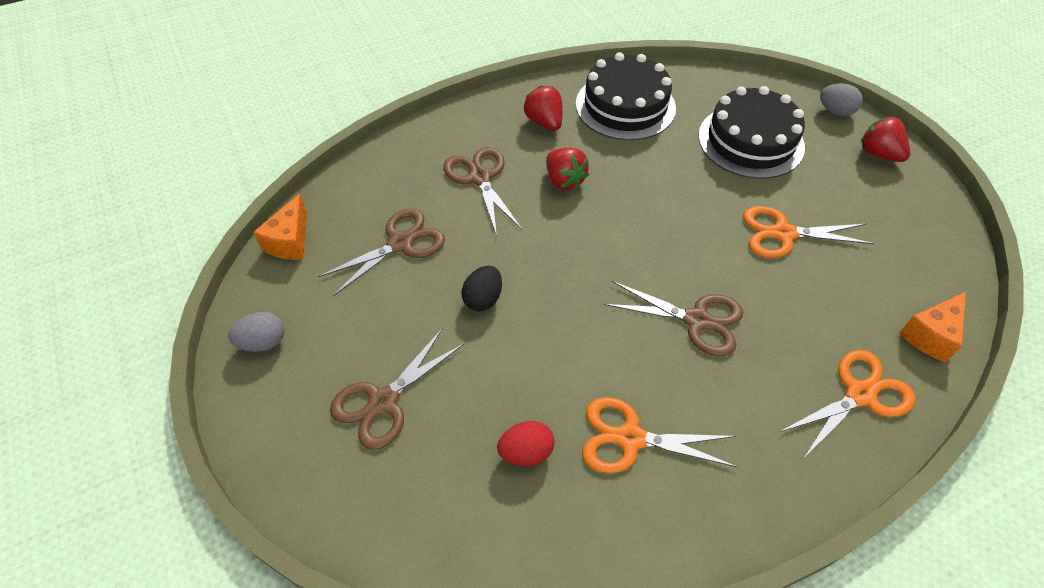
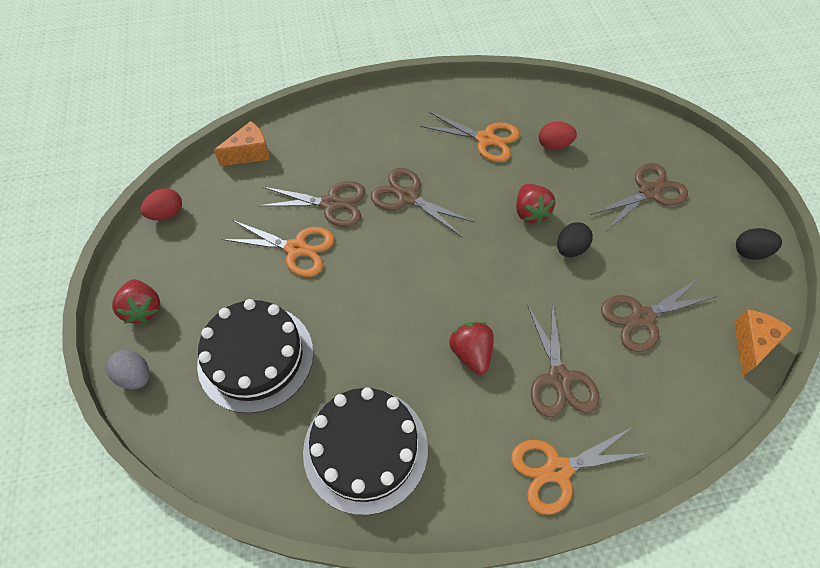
camera: 165 degrees left, 5 degrees up
grey egg [228,312,284,352] -> black egg [736,228,782,260]
red strawberry [524,86,563,131] -> red strawberry moved to [516,184,555,224]
orange scissors [780,350,915,459] -> orange scissors moved to [511,426,649,515]
none -> red egg [140,188,182,221]
none -> brown scissors [258,181,366,227]

